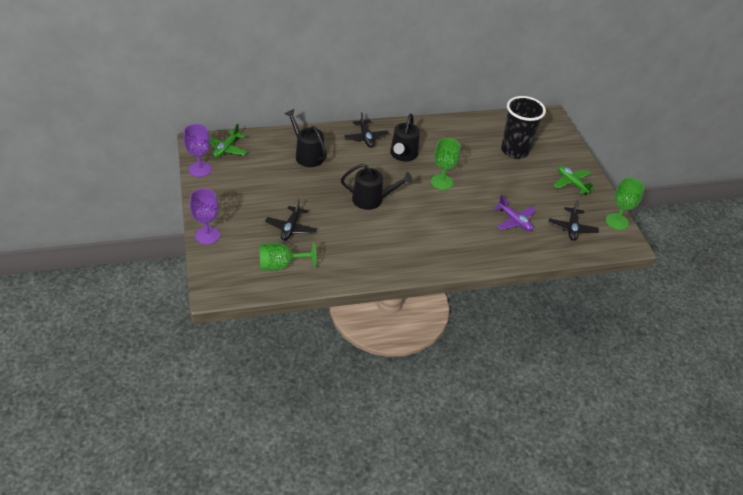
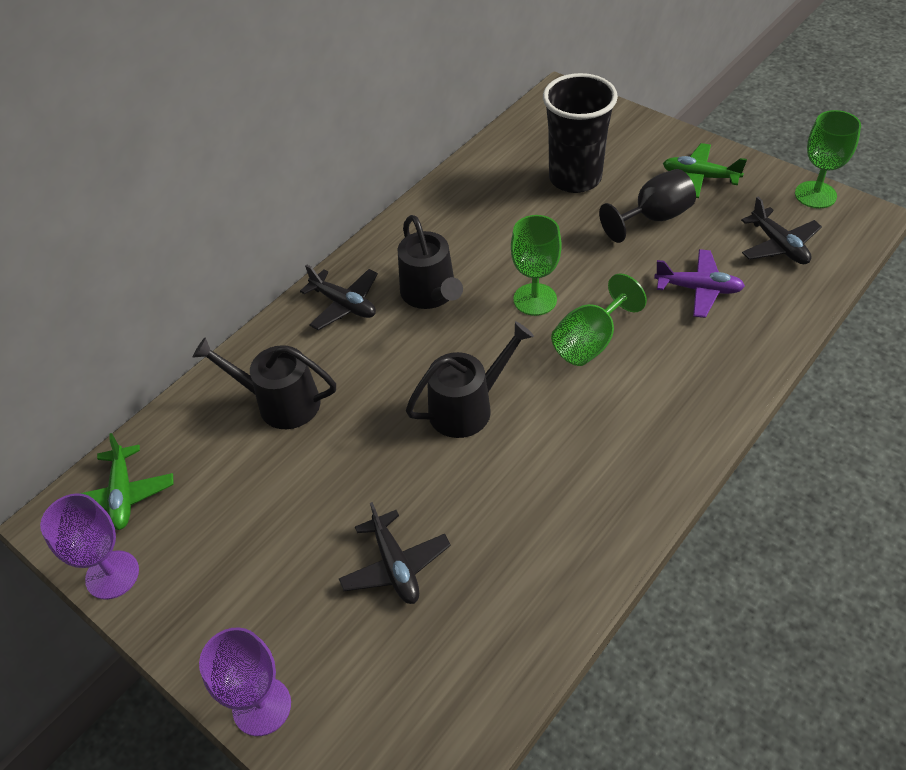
camera: 30 degrees left, 5 degrees up
green goblet [259,242,317,271] -> green goblet moved to [551,274,647,366]
none -> black goblet [599,169,696,243]

